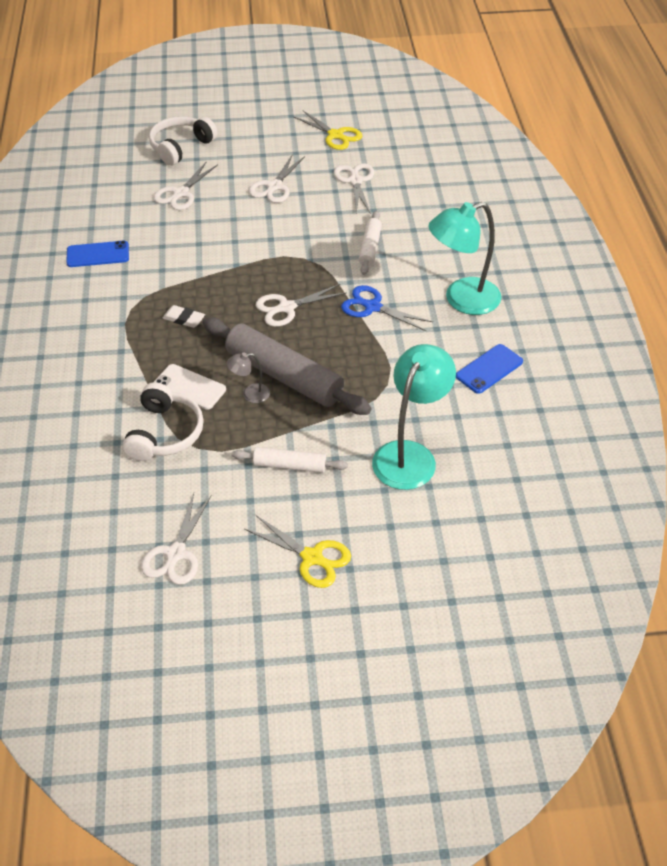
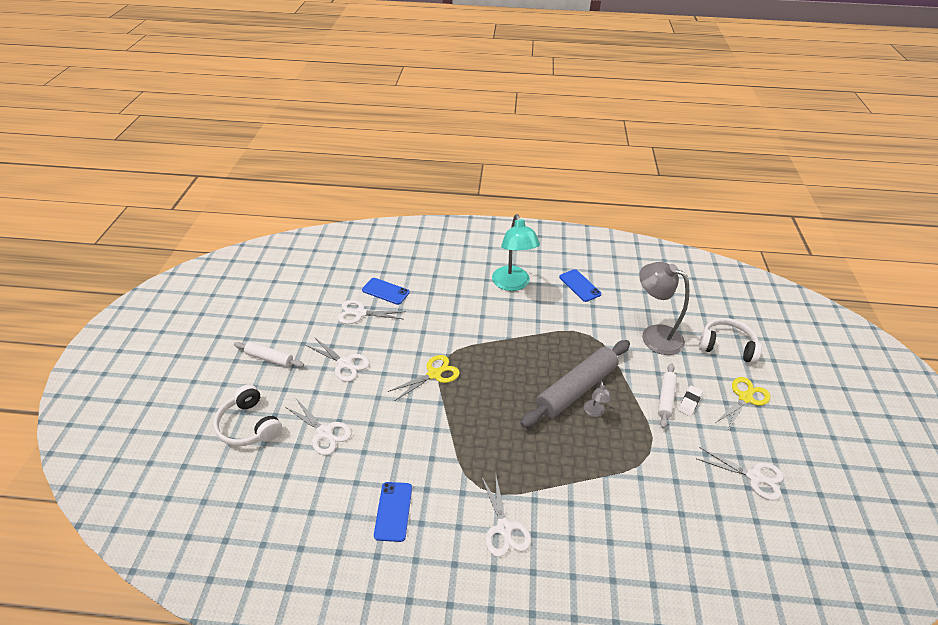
camera: 80 degrees left, 5 degrees down
white headphones [122,382,204,461] -> white headphones moved to [699,318,762,364]
white phone [154,364,226,410] -> none
white eraser [163,305,205,328] -> white eraser moved to [678,385,703,416]
white scissors [256,284,347,327] -> white scissors moved to [481,476,531,557]
yellow scissors [293,111,362,150] -> yellow scissors moved to [388,355,460,401]
blue scissors [341,285,433,331] -> none
white rolling pin [359,211,382,275] -> white rolling pin moved to [234,342,304,368]
turquoise lamp [372,344,456,490] -> grey lamp [639,262,689,355]
none -> blue phone [362,278,410,305]

